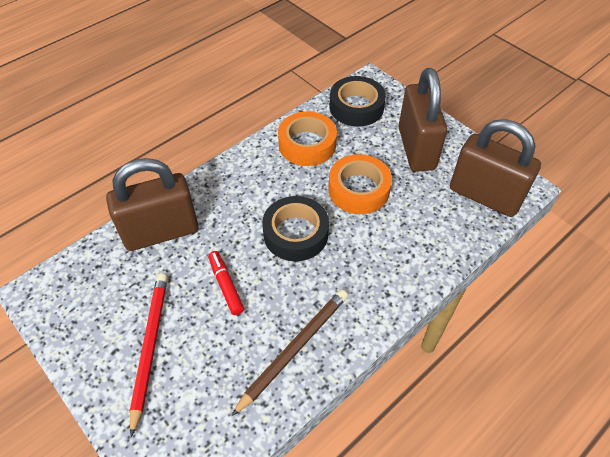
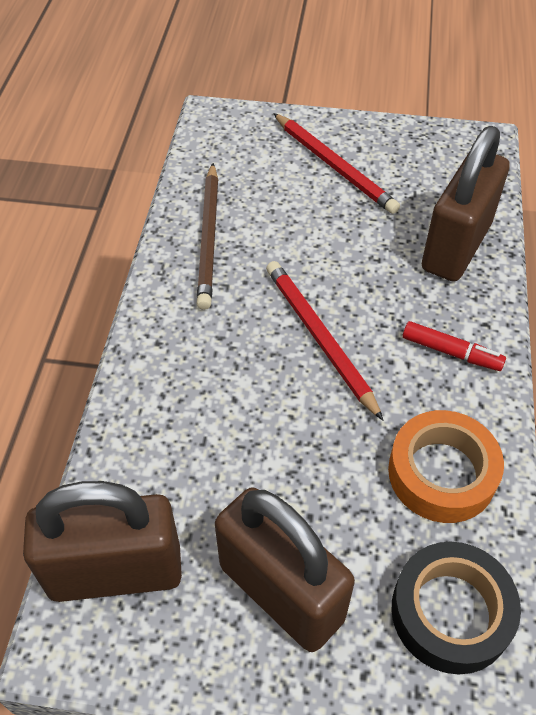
camera: 140 degrees right, 0 degrees up
red marker [208,251,244,315] -> red marker moved to [403,321,506,371]
black tape [262,196,329,261] -> red pencil [266,261,384,421]
orange tape [328,154,392,214] -> none

